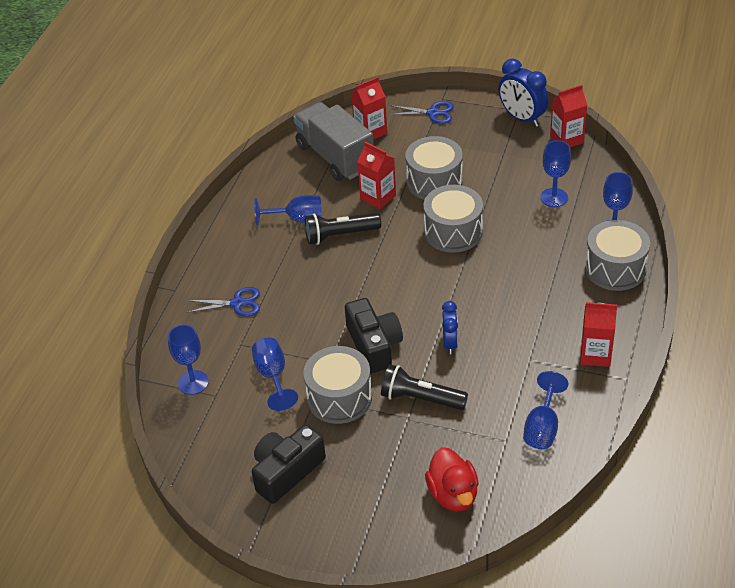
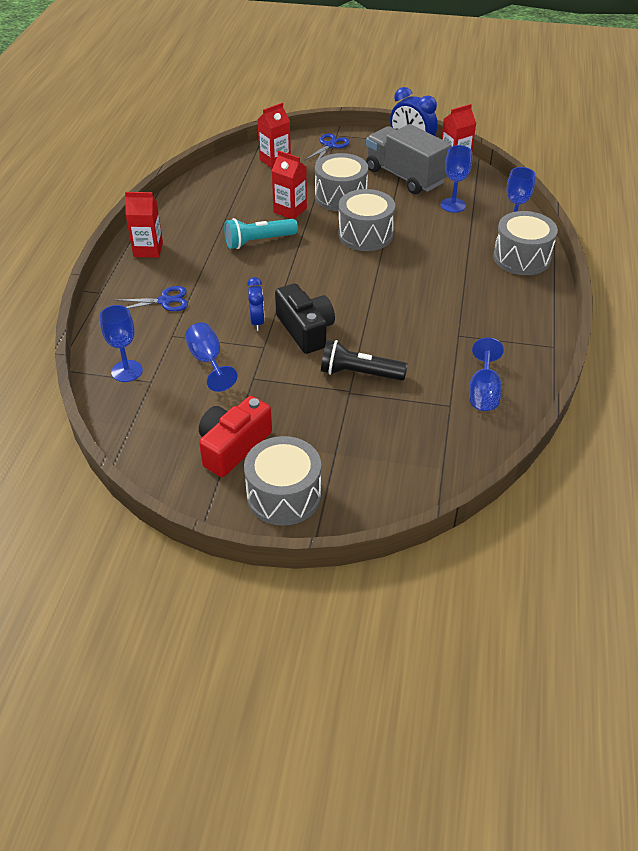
camera: 10 degrees left, 0 degrees up
black camera [252,425,326,504] -> red camera [199,396,272,477]
blue goblet [254,195,322,226] -> none
grey truck [293,102,374,181] -> grey truck moved to [366,124,451,194]
grey drum [303,346,372,424] -> grey drum moved to [244,436,321,526]
black flashlight [305,213,381,245] -> turquoise flashlight [224,218,298,249]
blue scissors [388,101,453,124] -> blue scissors turned 60 degrees counterclockwise [304,133,350,164]
red duck [425,447,479,512] -> none
blue clock [442,301,458,354] -> blue clock moved to [247,277,265,331]
red carton [580,302,617,367] -> red carton moved to [125,192,163,258]

